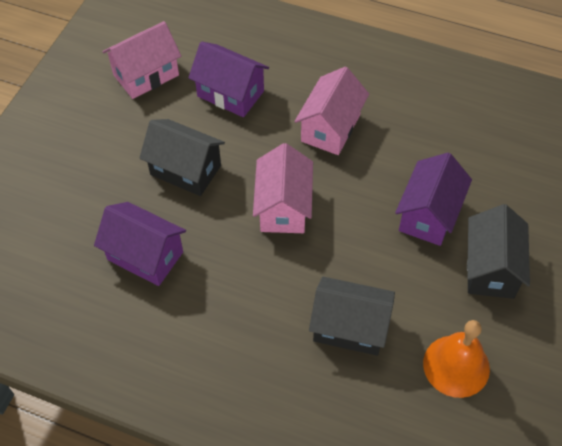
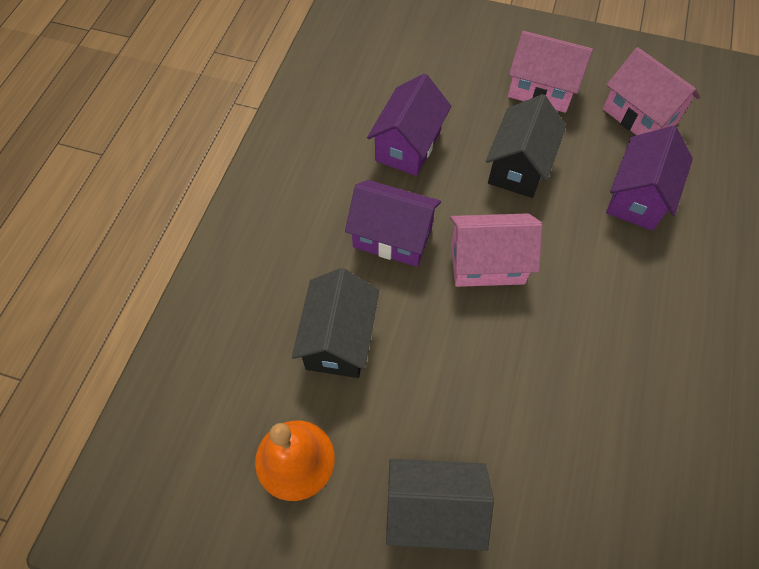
camera: 85 degrees right, 5 degrees up
pink house [294,67,369,155] -> pink house moved to [508,31,593,113]
purple house [395,153,472,246] -> purple house moved to [345,180,441,267]

